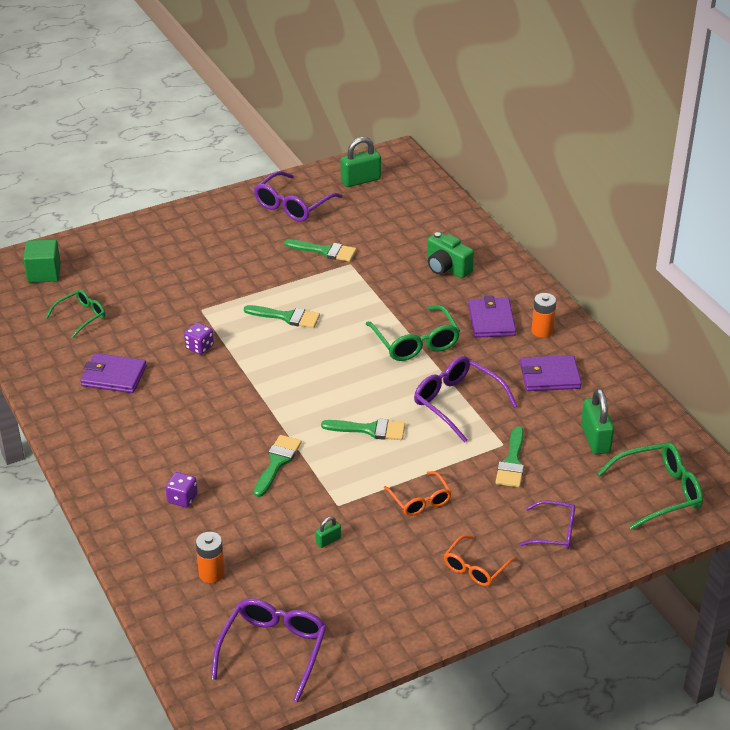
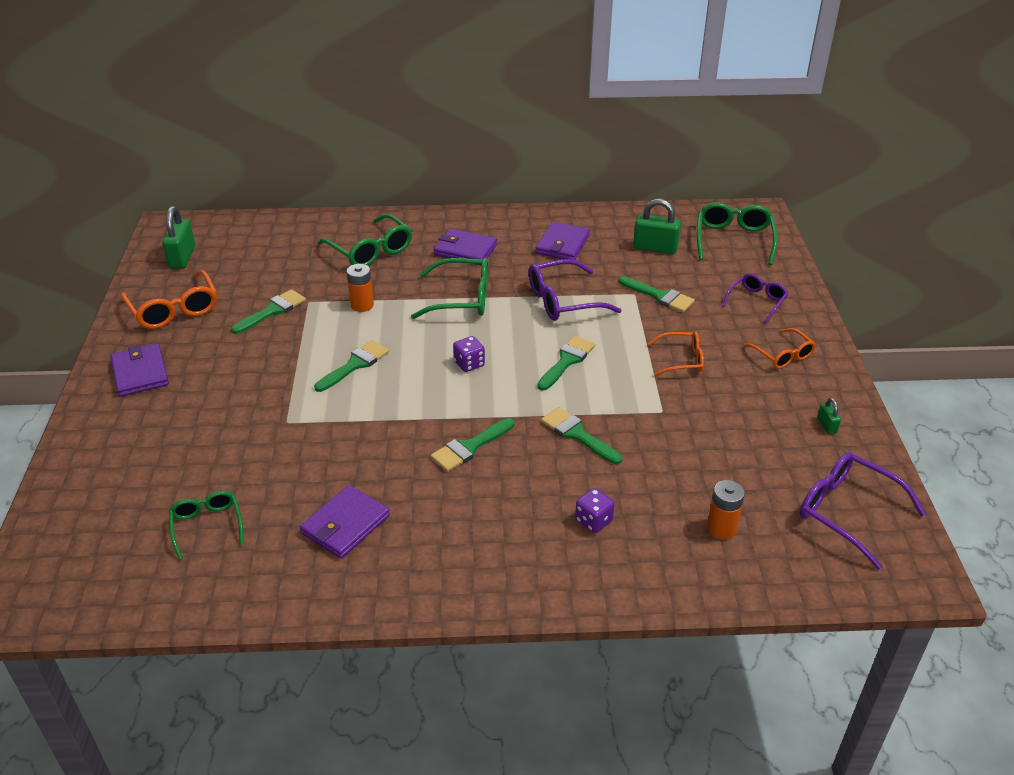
camera: 65 degrees left, 0 degrees up
green cube [23,239,61,283] -> none
purple dice [184,322,214,355] -> purple dice moved to [453,336,485,372]
purple glasses [254,171,342,222] -> orange glasses [121,270,217,329]
green padlock [315,517,341,548] -> green padlock moved to [817,398,841,434]
green camera [427,232,474,278] -> green glasses [318,214,412,266]
orange battery [532,293,557,338] -> orange battery moved to [347,264,374,312]
none -> purple wallet [111,344,169,397]
none -> green brush [431,418,514,472]

